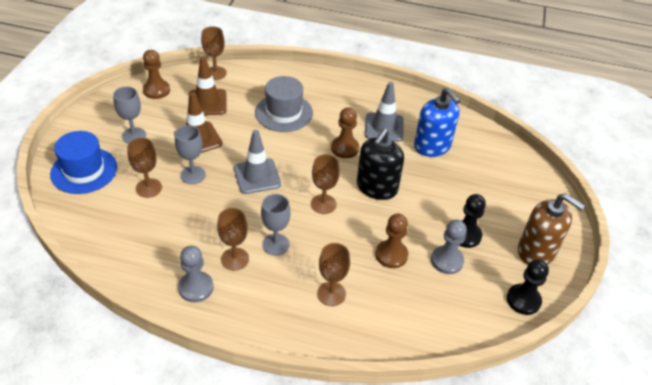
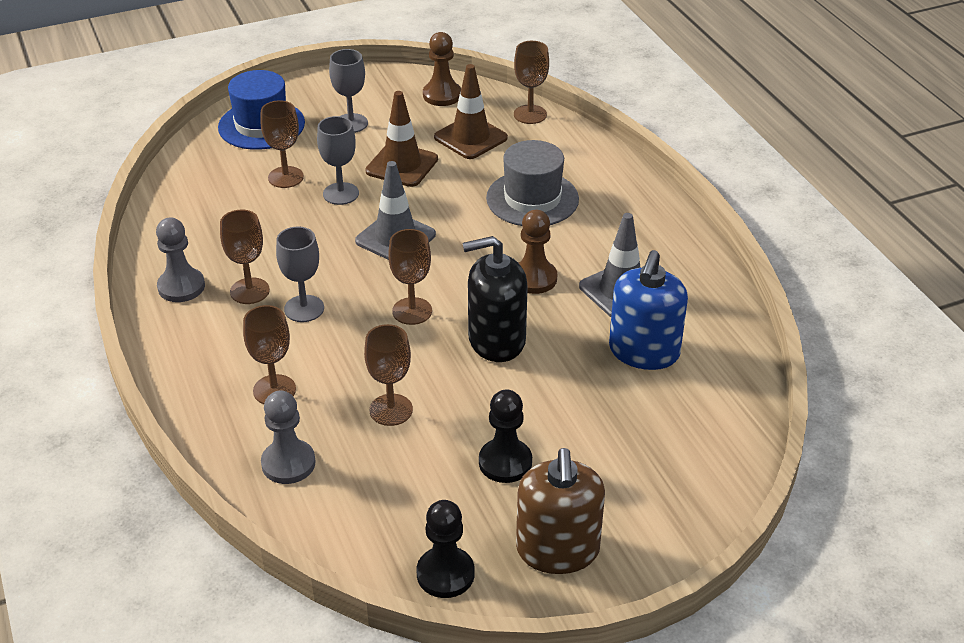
camera: 55 degrees right, 5 degrees down
brown pawn [375,214,408,268] -> brown goblet [364,324,413,426]
grey pawn [431,220,467,274] -> grey pawn moved to [261,391,316,484]

